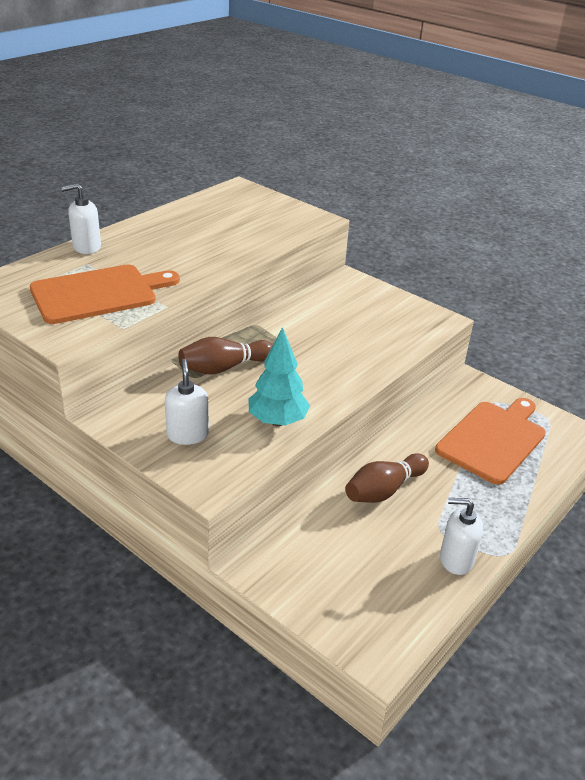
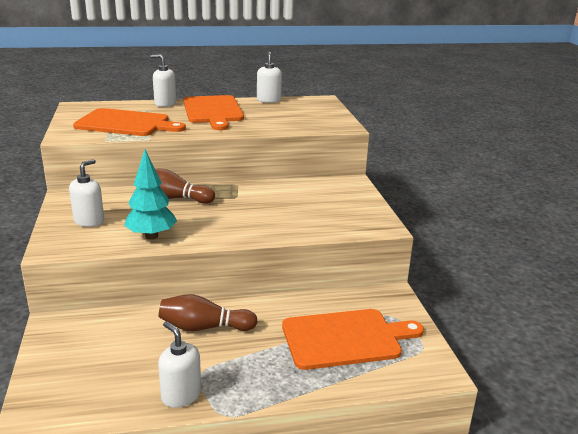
camera: 40 degrees right, 10 degrees down
none -> orange cutting board [183,95,244,130]
none -> white soap dispenser [257,52,282,103]

